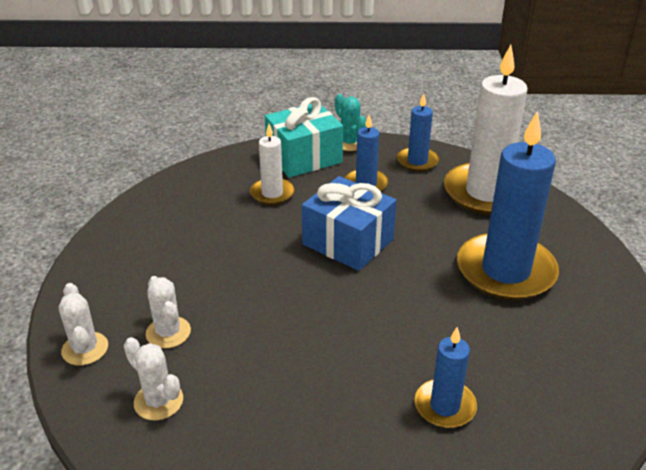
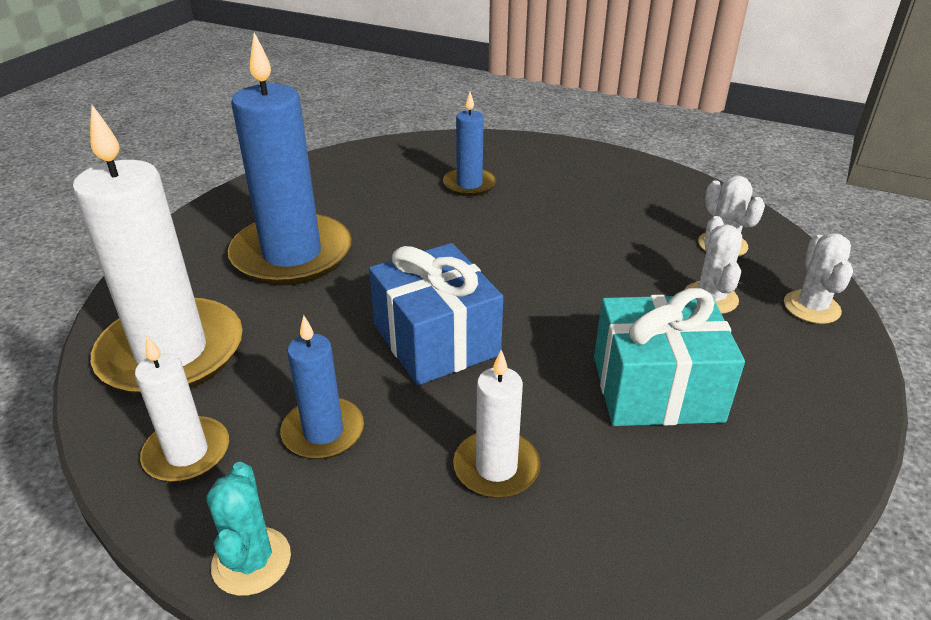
camera: 155 degrees left, 0 degrees up
turquoise gift [265,97,343,178] -> turquoise gift moved to [594,288,745,426]
blue candle [397,94,439,172] -> white candle [135,336,229,482]

